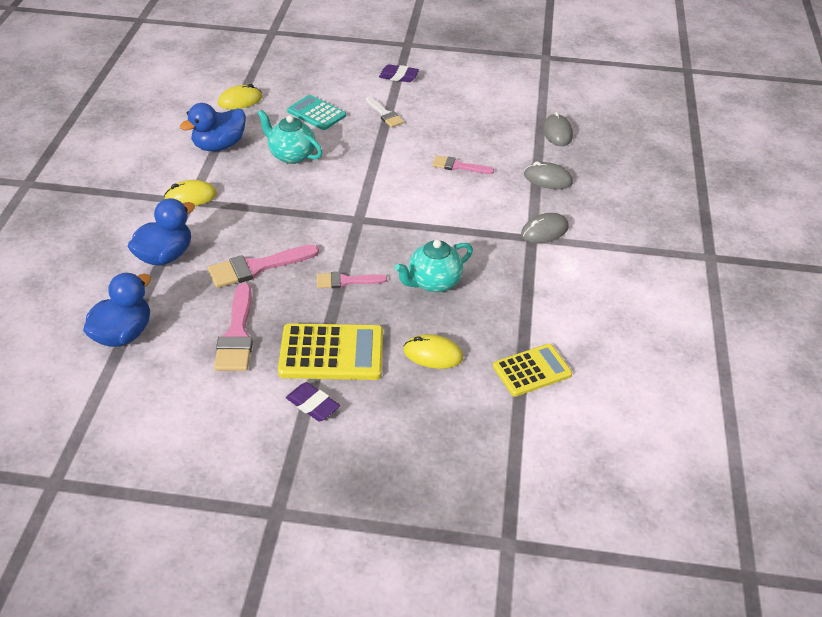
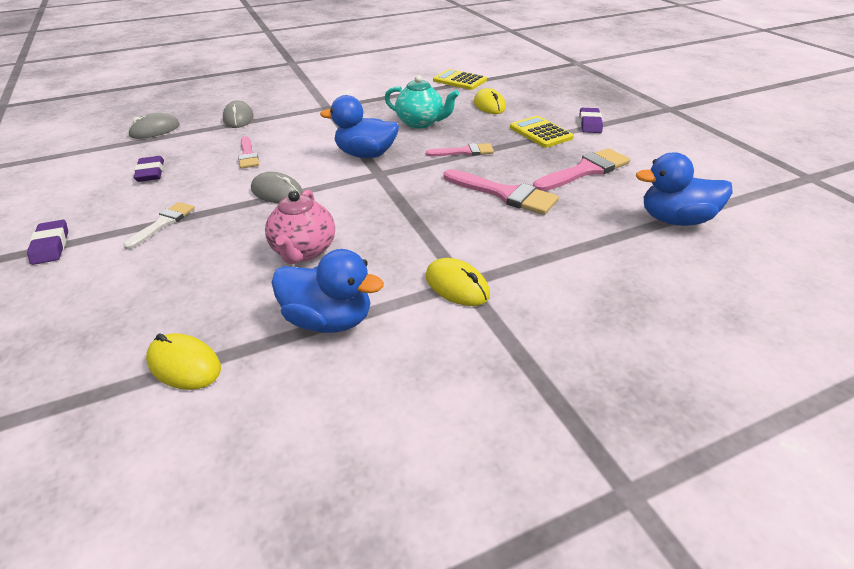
camera: 120 degrees left, 5 degrees down
blue duck [127,198,195,266] -> blue duck moved to [320,95,399,158]
turquoise teapot [257,109,322,164] -> pink teapot [265,190,335,264]
yellow calculator [278,323,383,380] -> yellow calculator [510,116,574,148], size x0.66
turquoise calculator [287,95,346,130] -> none
pink brush [317,272,387,288] -> pink brush turned 60 degrees counterclockwise [426,143,494,156]
grey mouse [521,213,569,243] -> grey mouse moved to [251,172,303,203]
none -> purple eraser [134,156,164,182]

